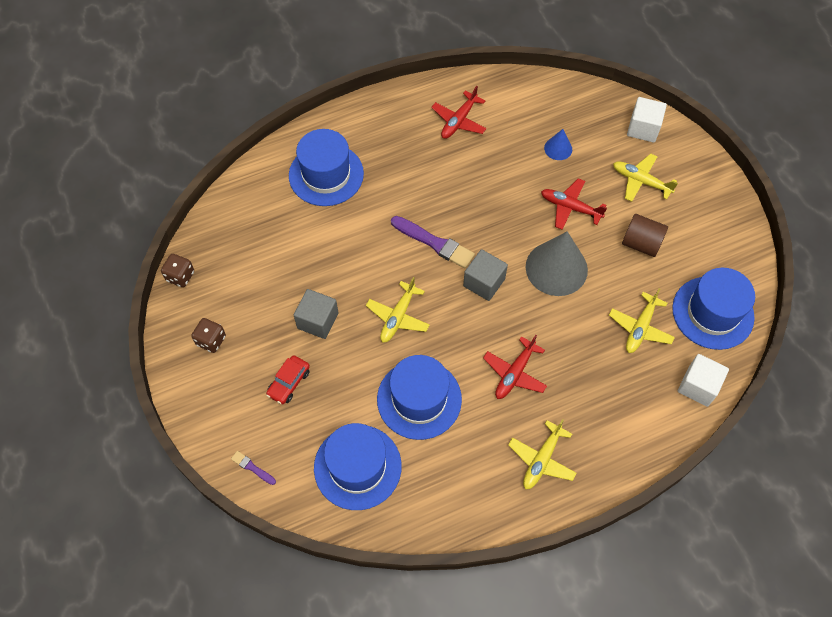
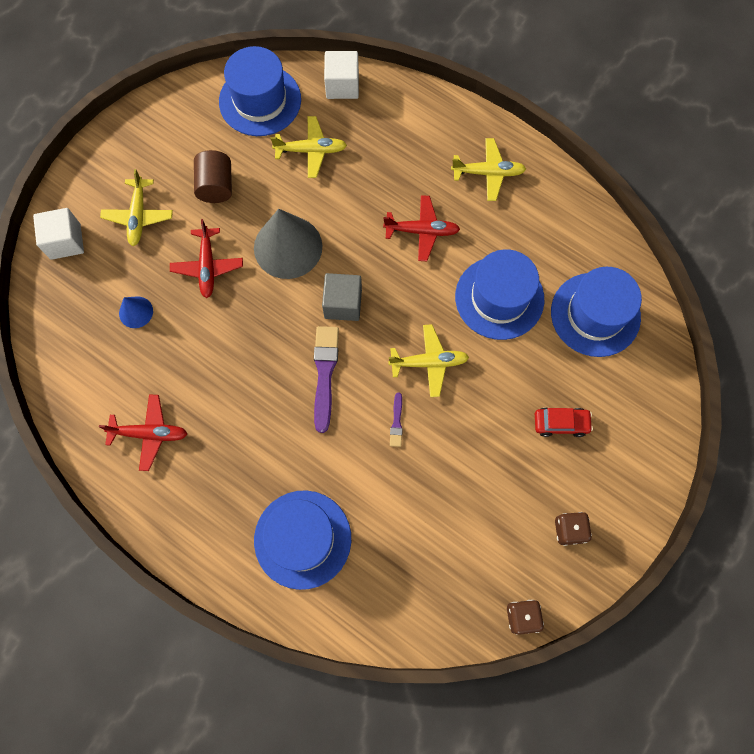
camera: 120 degrees left, 10 degrees up
purple brush [231,451,276,485] -> purple brush moved to [390,392,403,447]
grey cube [294,289,338,339] -> none

